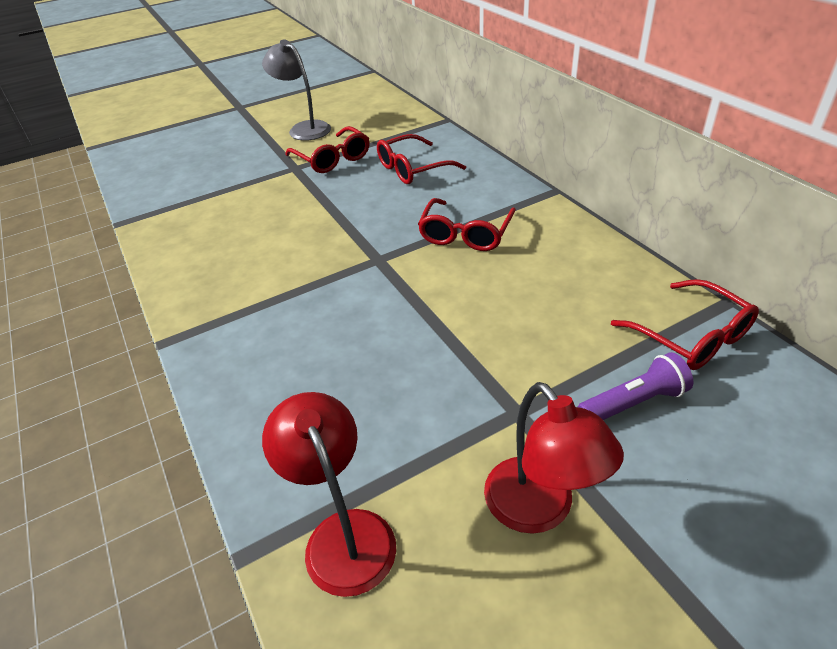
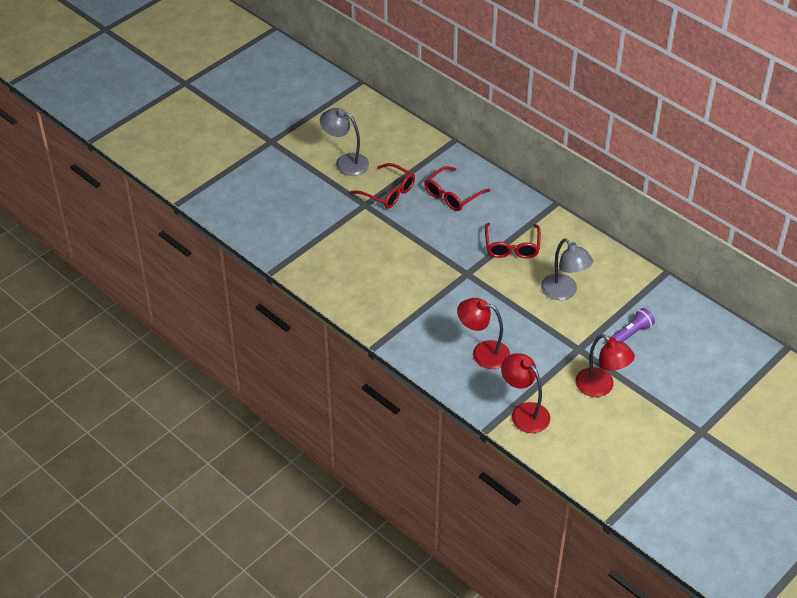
camera: 20 degrees left, 5 degrees up
red glasses [611,279,759,370] -> none
none -> red lamp [457,298,510,369]
none -> grey lamp [541,238,593,300]

